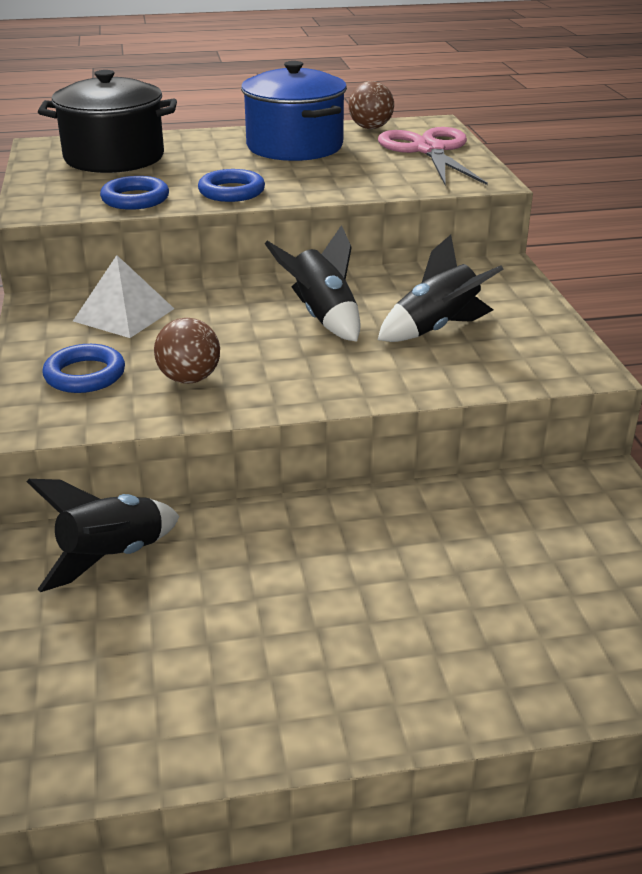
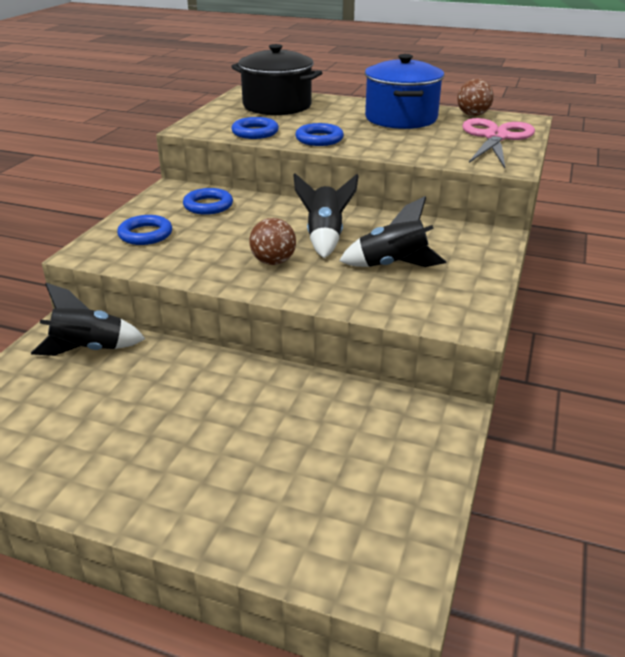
camera: 30 degrees right, 0 degrees up
white pyramid [73,255,174,338] -> blue ring [183,188,233,215]
brown ball [154,318,220,384] -> brown ball moved to [249,218,296,265]

